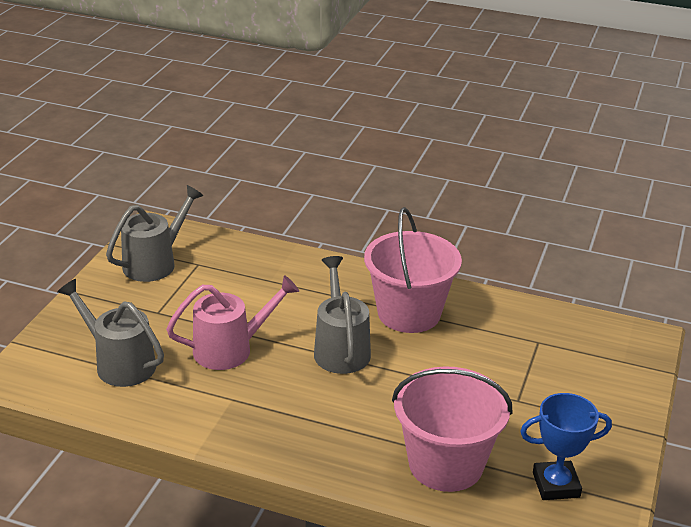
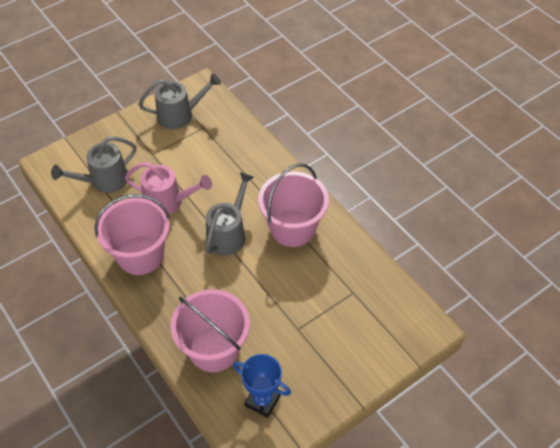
camera: 35 degrees right, 20 degrees up
grey watering can [57,279,164,387] -> grey watering can turned 105 degrees counterclockwise [51,137,137,193]
none -> pink bucket [95,194,170,275]

